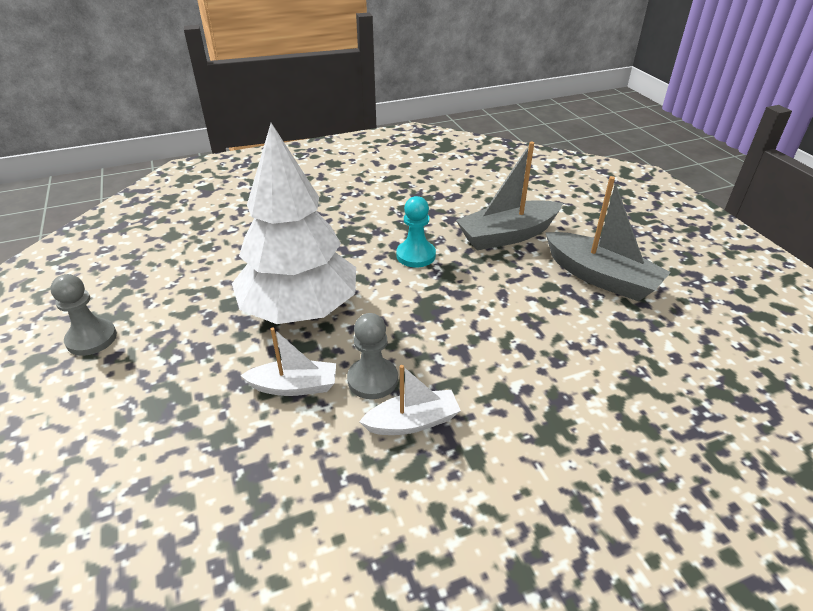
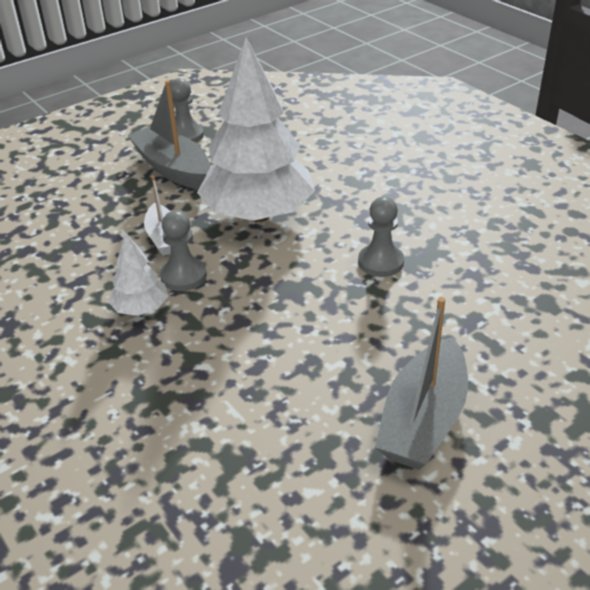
camera: 75 degrees right, 0 degrees up
white boat [359,365,461,435] -> white tree [108,233,168,316]
turquoise pawn [396,196,436,267] -> grey pawn [358,197,404,277]
grey boat [456,142,563,250] -> grey boat moved to [127,80,210,189]

